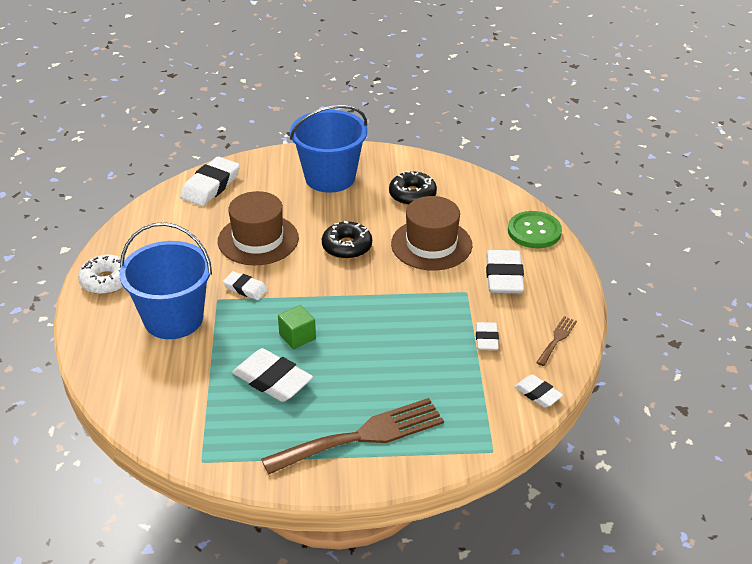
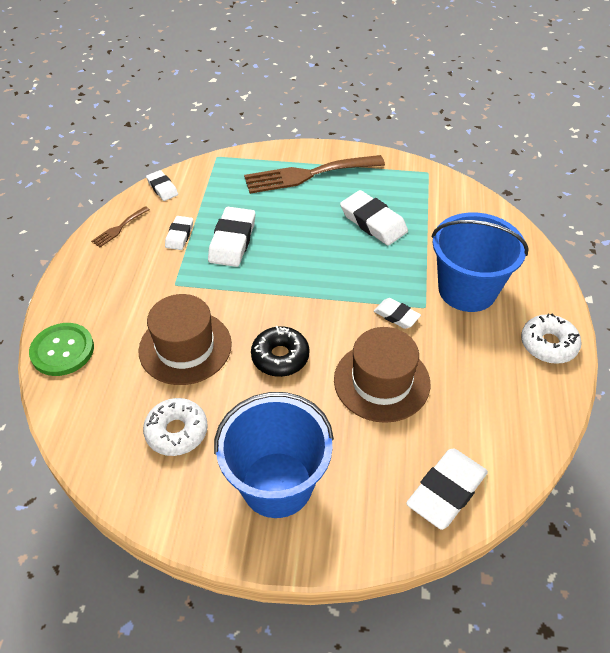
camera: 170 degrees left, 10 degrees up
green cube [278,305,316,349] -> none
black donut [389,171,437,205] -> white donut [143,398,208,456]
white eraser [486,250,524,293] -> white eraser moved to [208,207,255,267]

